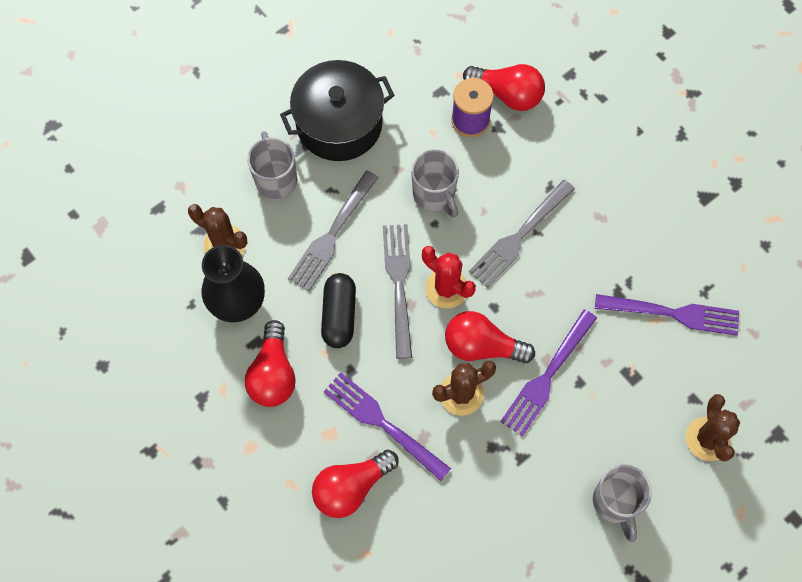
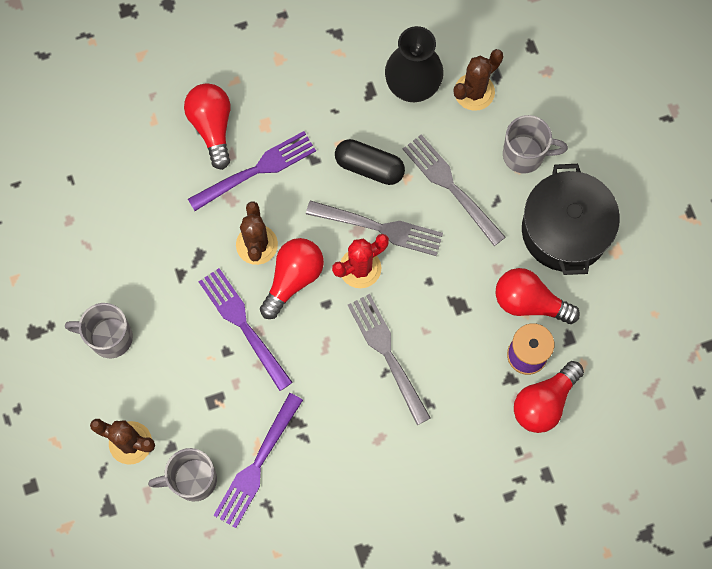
camera: 110 degrees right, 5 degrees up
red light bulb [245,320,296,407] -> red light bulb moved to [496,268,580,324]
grey mug [411,150,459,218] -> grey mug moved to [148,448,217,502]

